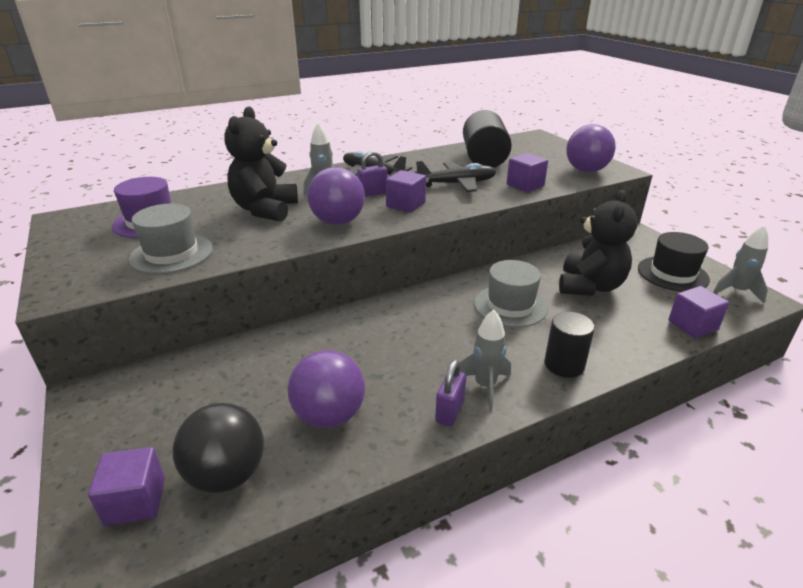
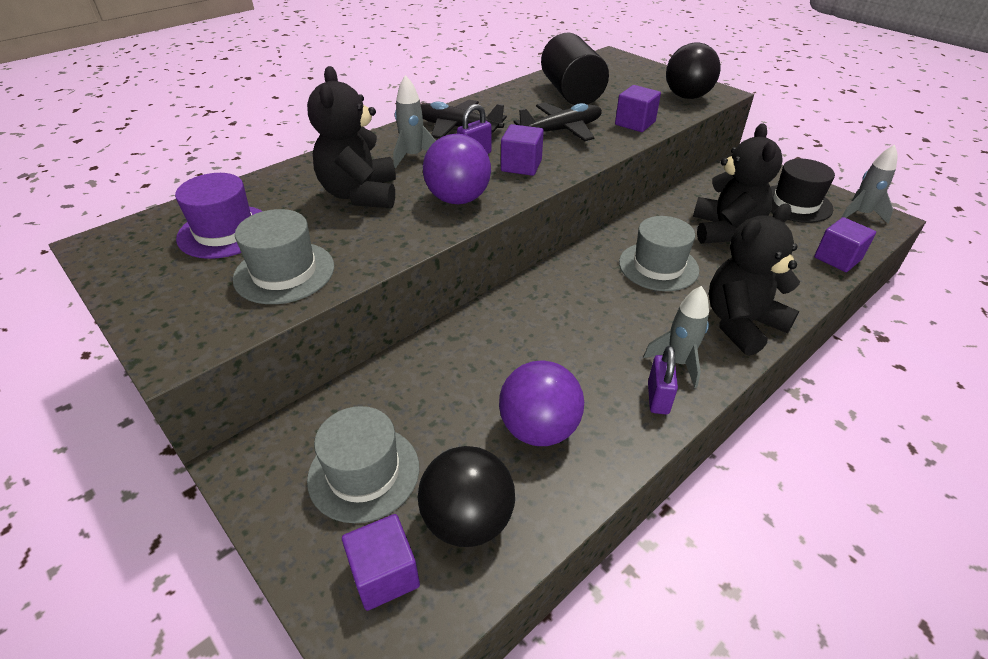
camera: 15 degrees left, 10 degrees up
black cylinder [544,312,595,378] -> black teddy bear [709,204,800,356]
purple ball [566,124,616,172] -> black ball [666,43,721,99]
none -> grey hat [307,406,419,523]

